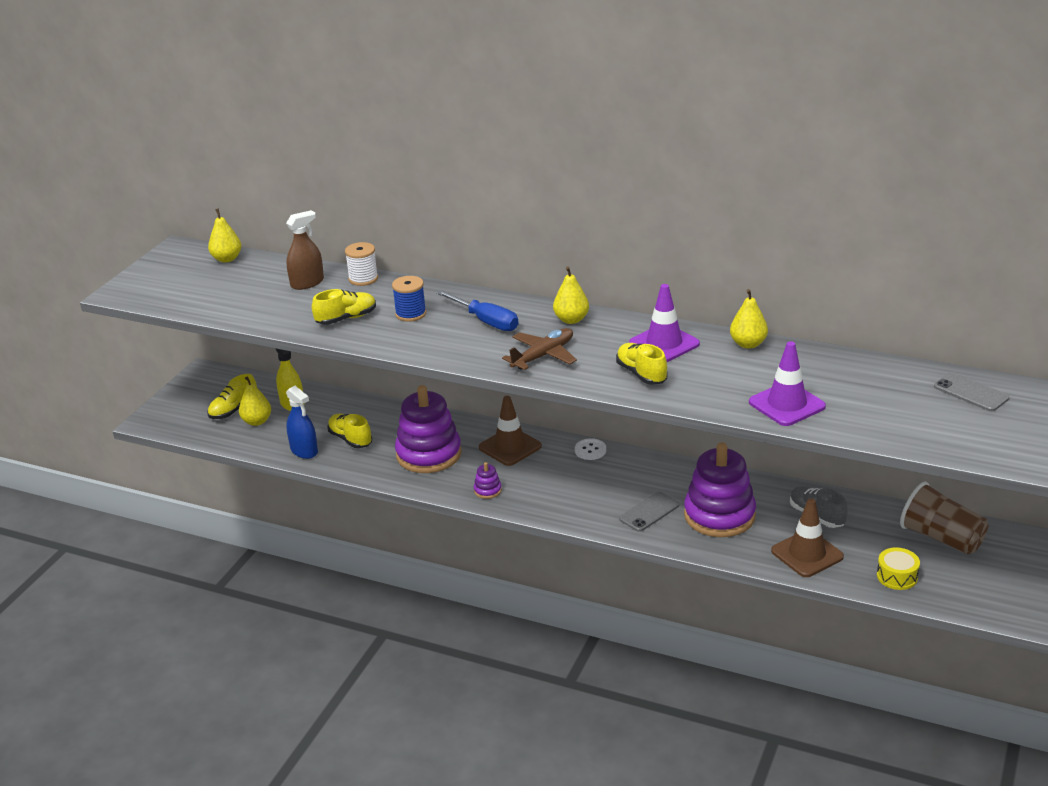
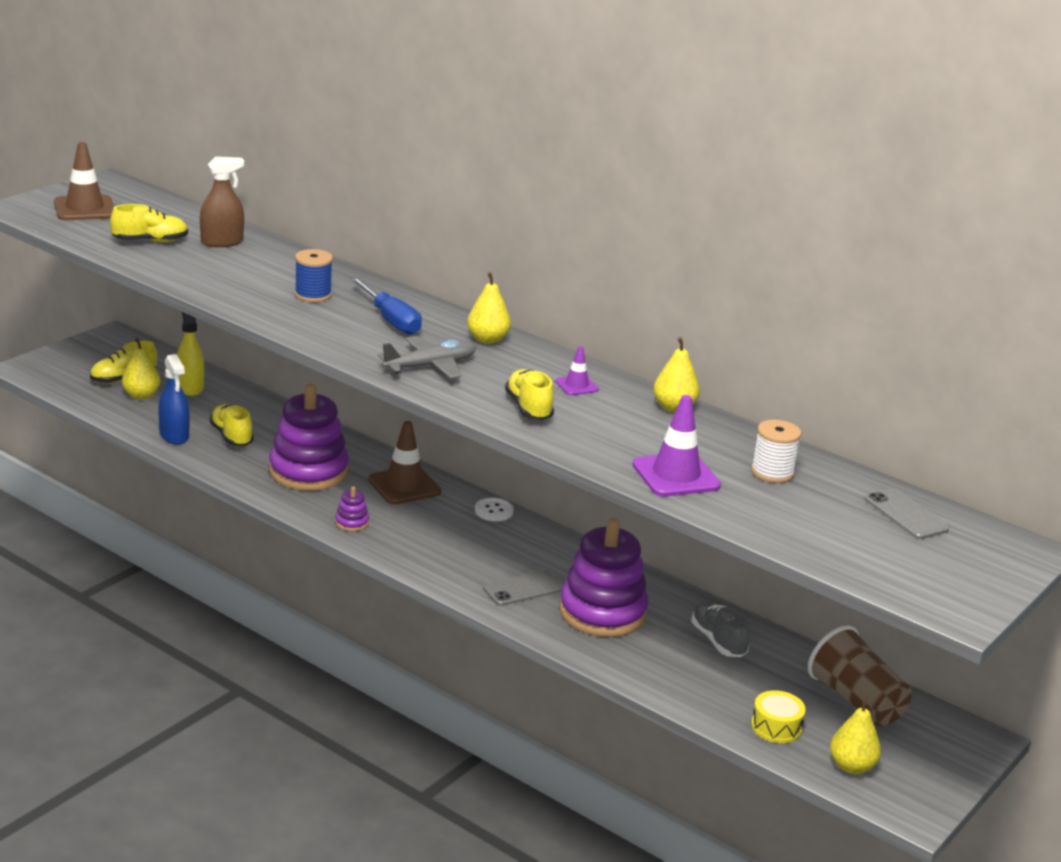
camera: 10 degrees right, 5 degrees down
yellow pear [208,208,241,262] -> yellow pear moved to [830,696,881,774]
yellow shoe [312,289,376,325] -> yellow shoe moved to [110,204,188,243]
white spool [345,242,378,286] -> white spool moved to [751,420,801,483]
brown plane [502,328,577,370] -> grey plane [378,336,476,379]
purple traffic cone [629,284,700,362] -> purple traffic cone [555,346,599,395], size x0.53
brown traffic cone [771,498,844,577] -> brown traffic cone moved to [54,142,114,220]

